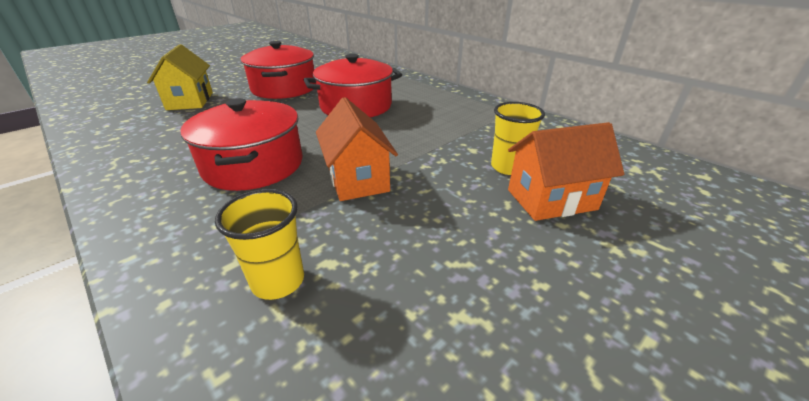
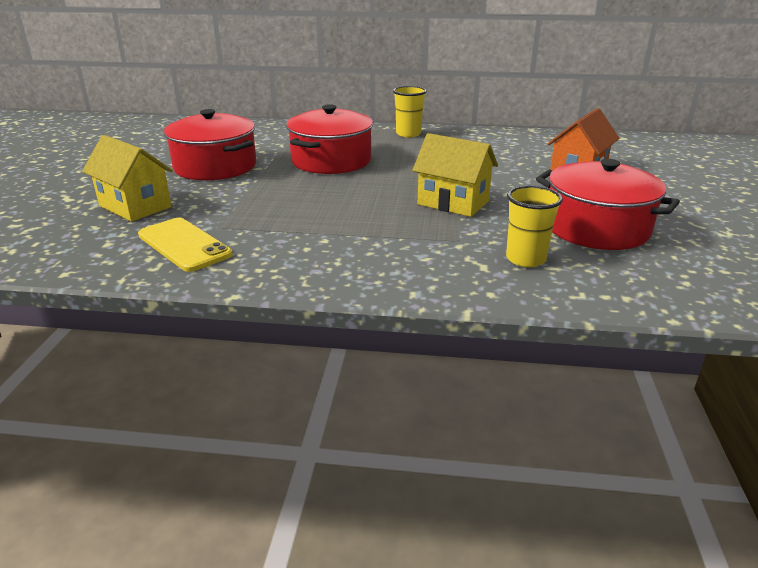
camera: 40 degrees left, 5 degrees down
red pot [180,98,303,191] -> red pot moved to [536,159,680,250]
orange house [316,97,398,201] -> yellow house [412,133,498,217]
yellow cup [491,102,545,175] -> yellow cup moved to [393,86,427,137]
none -> yellow phone [138,218,233,272]

